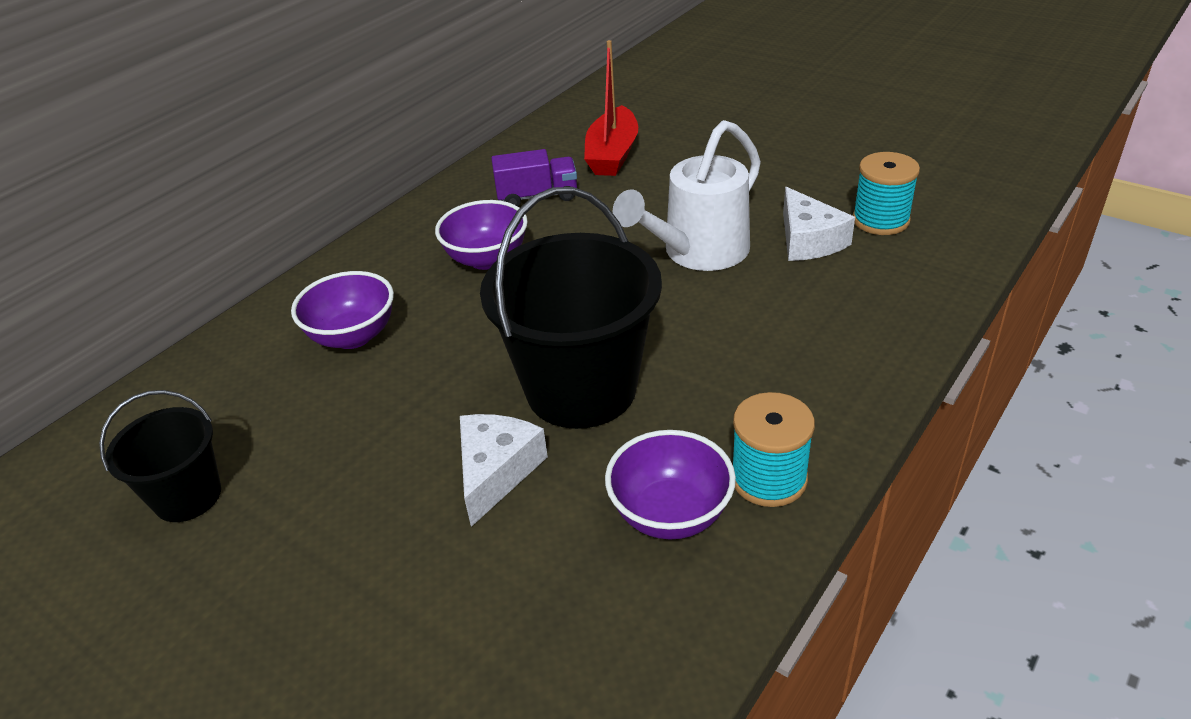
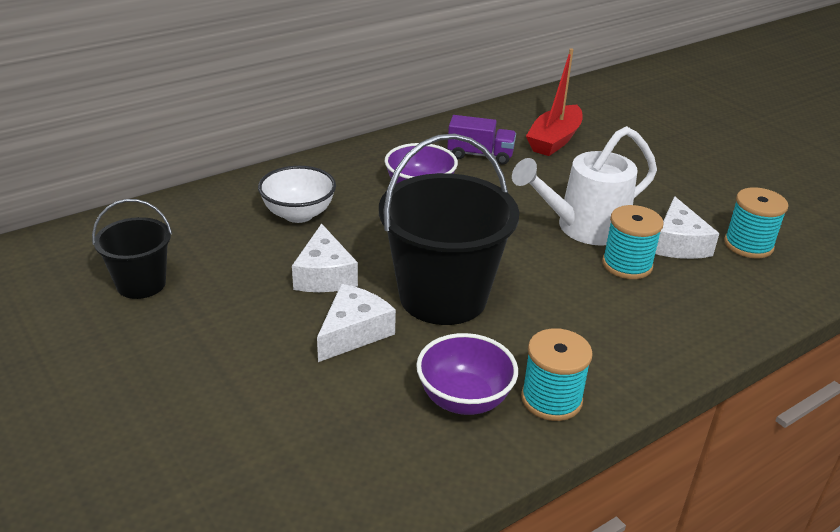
camera: 15 degrees right, 5 degrees down
purple bowl [291,271,394,349] -> white bowl [258,166,336,223]
none -> white cheese [292,223,358,292]
none -> turquoise spool [602,205,663,279]

